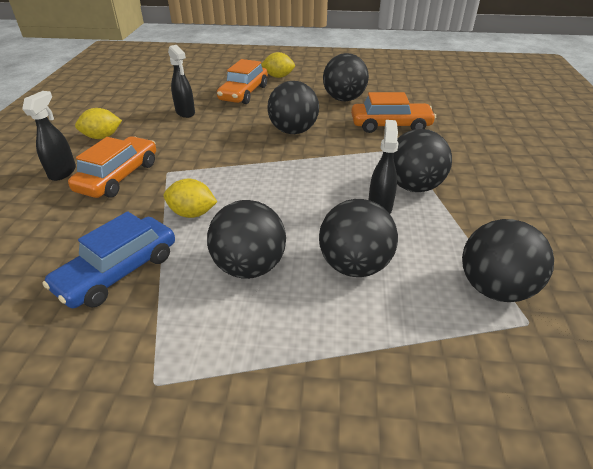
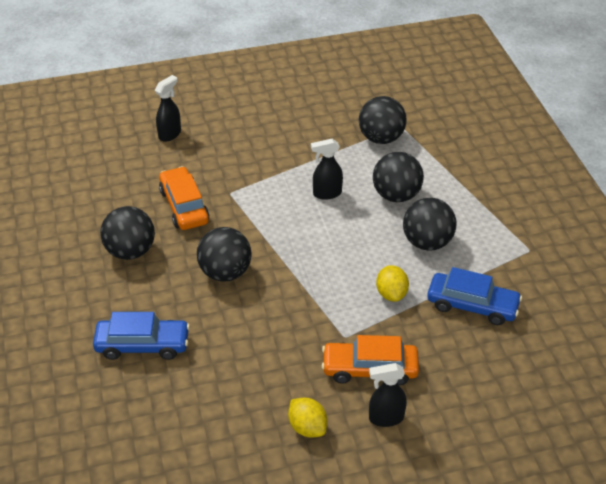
camera: 110 degrees left, 5 degrees up
black spray bottle [168,45,195,118] -> black spray bottle moved to [155,75,181,142]
orange car [217,59,268,104] -> blue car [93,312,190,360]
yellow lemon [261,52,295,78] -> none
black ball [393,129,452,192] -> none

